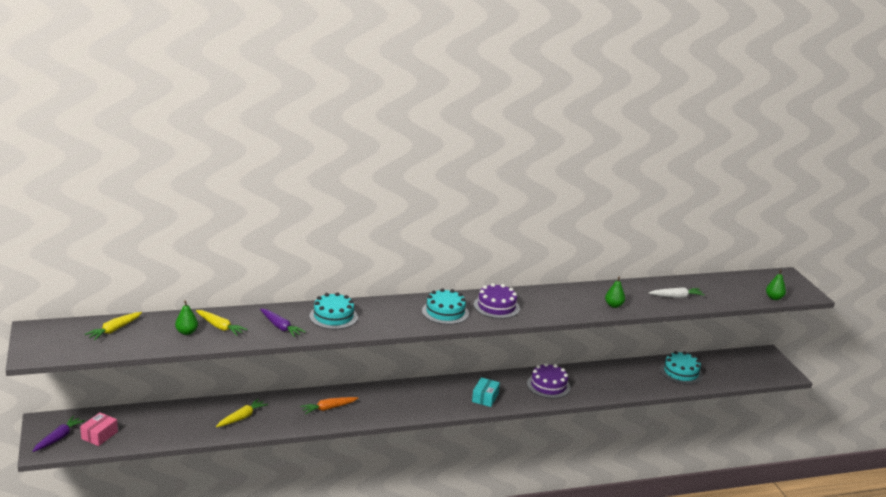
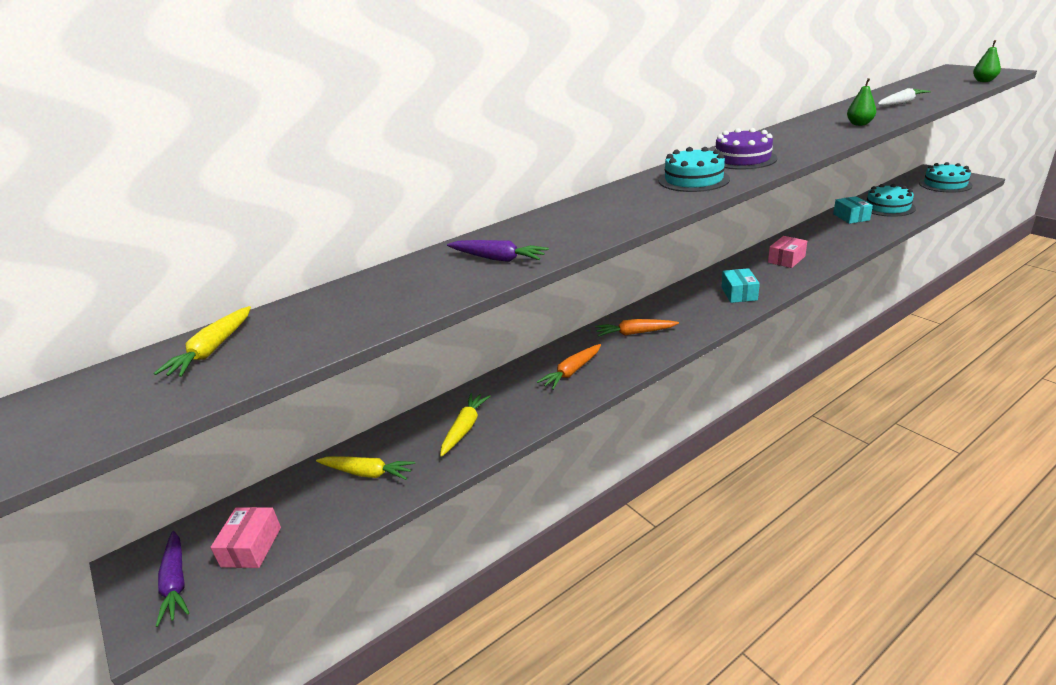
camera: 15 degrees left, 5 degrees up
purple carrot [32,416,85,452] -> purple carrot turned 150 degrees clockwise [155,531,189,627]
green pear [175,301,198,335] -> none
yellow carrot [196,310,248,336] -> yellow carrot moved to [316,456,415,480]
turquoise cake [309,292,358,329] -> turquoise cake moved to [919,162,973,193]
purple cake [527,363,571,398] -> pink box [768,236,807,268]
none -> orange carrot [595,319,679,337]
none -> turquoise box [833,196,873,224]

